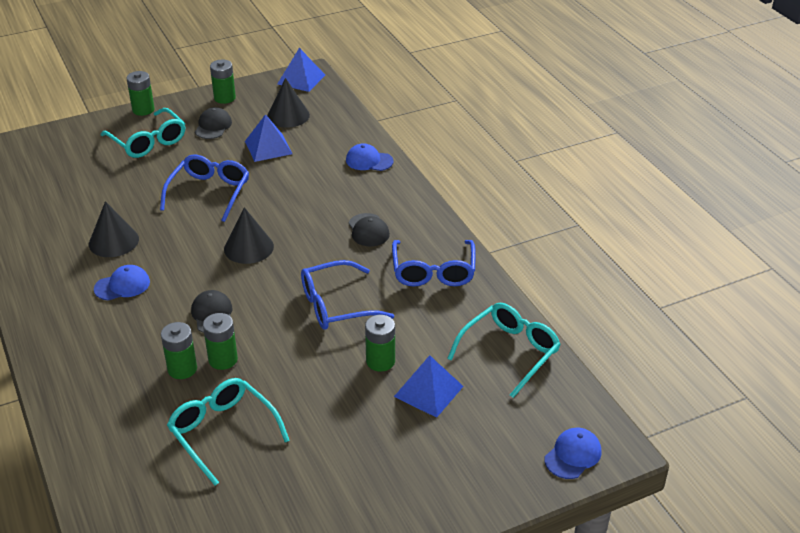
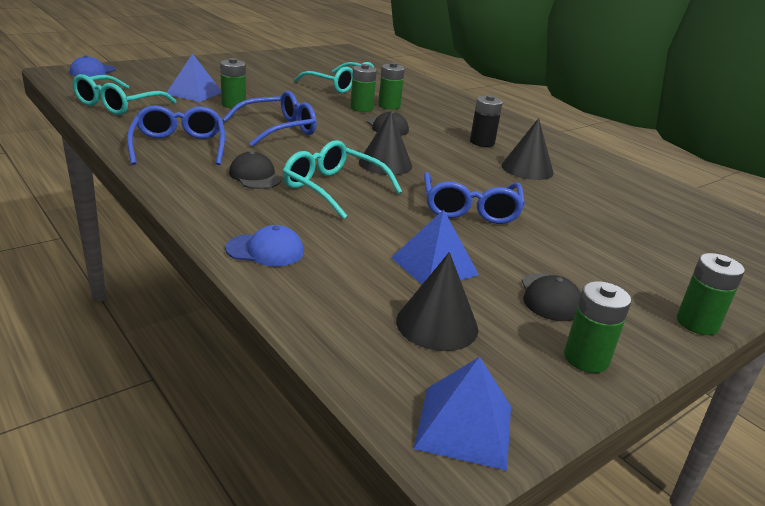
camera: 165 degrees right, 10 degrees down
blue cap [94,265,150,300] -> black battery [470,95,503,147]
turquoise glasses [101,108,185,158] -> turquoise glasses moved to [282,140,402,220]

